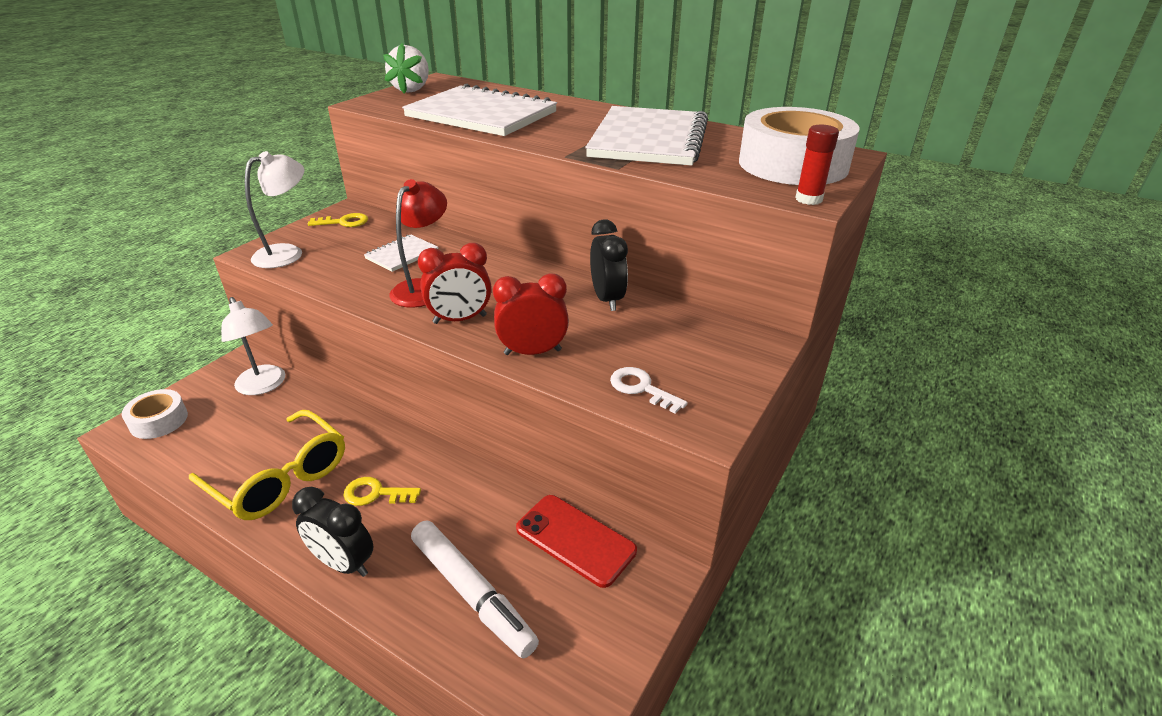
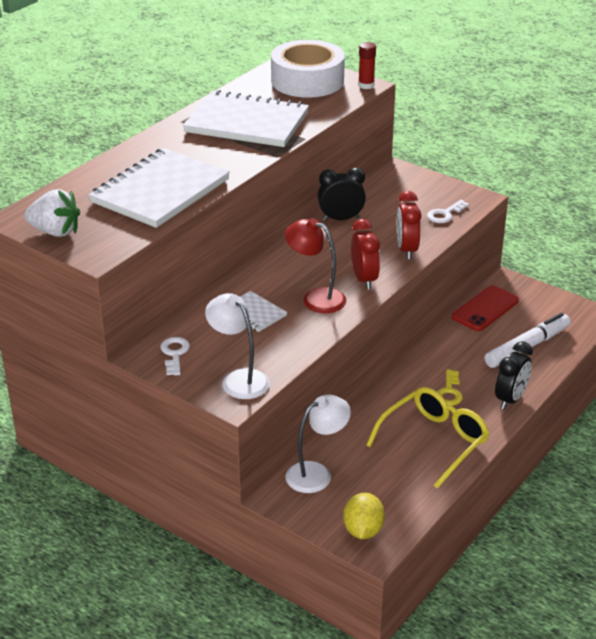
camera: 85 degrees left, 0 degrees up
white tape [122,389,188,439] -> yellow lemon [343,493,385,539]
yellow key [308,213,368,227] -> white key [161,337,190,376]

